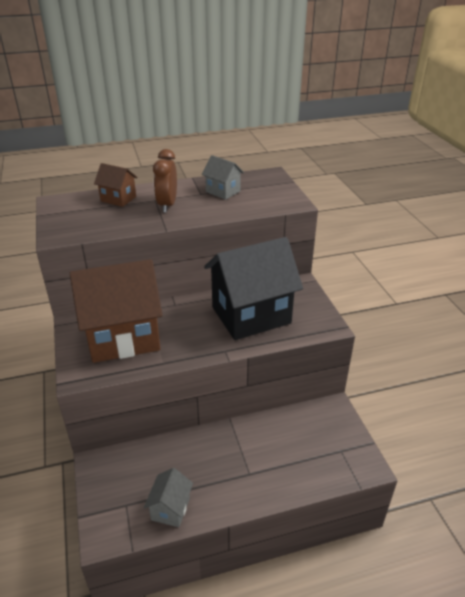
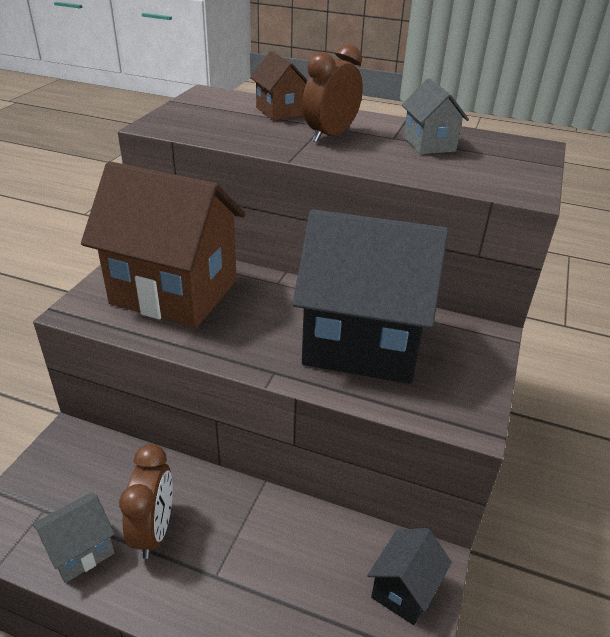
camera: 35 degrees right, 0 degrees up
none -> brown clock [119,444,173,559]
none -> black house [367,528,452,625]

